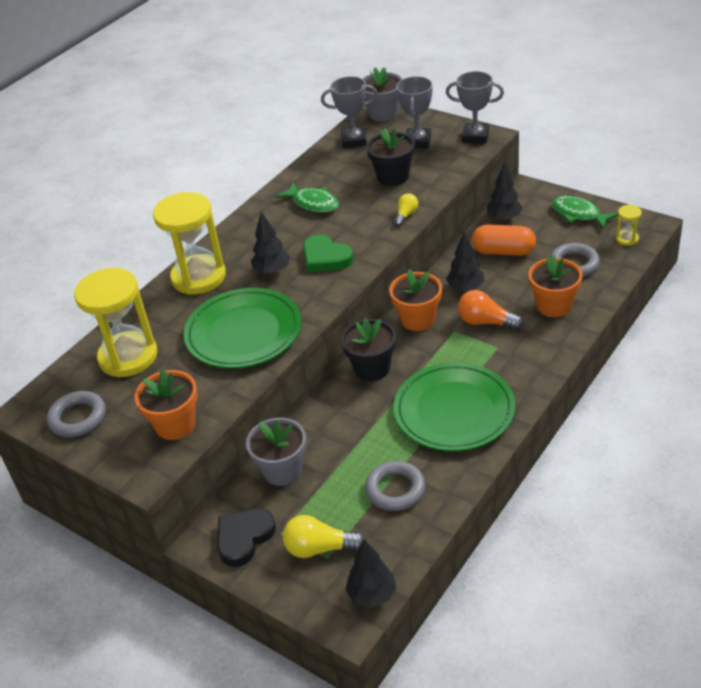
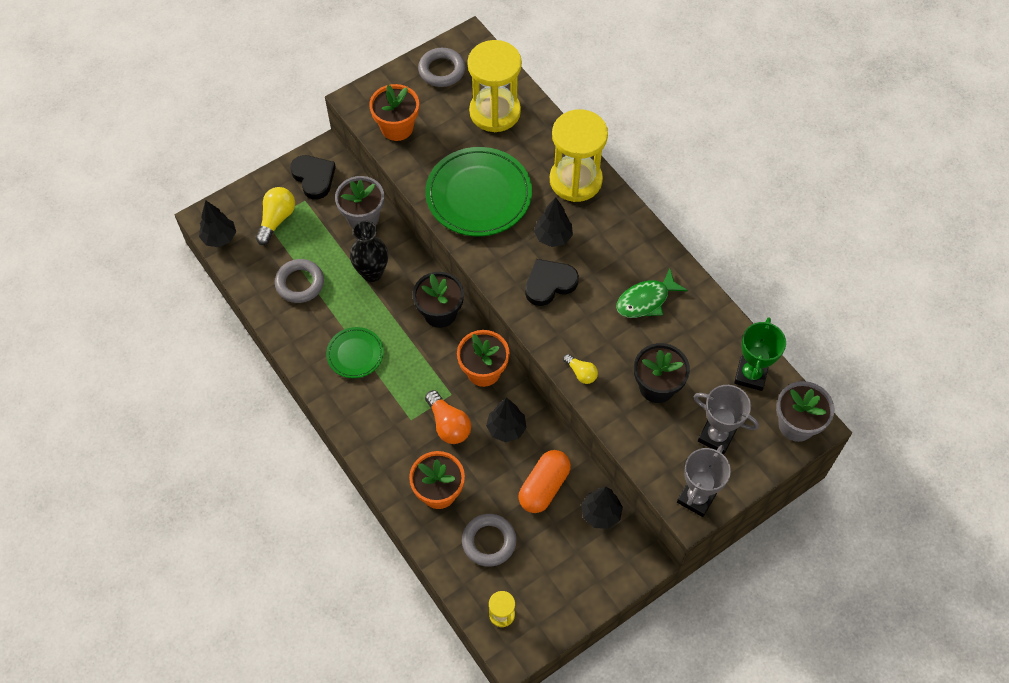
camera: 105 degrees right, 20 degrees up
green heart [303,234,354,272] -> black heart [525,259,579,306]
grey trophy [321,76,378,148] -> green trophy [734,317,786,391]
green plate [394,362,515,451] -> green plate [326,327,384,378], size x0.53
orange light bulb [458,290,524,330] -> orange light bulb turned 105 degrees clockwise [425,390,471,444]
green fish [552,196,618,230] -> none
none -> black vase [350,221,388,282]

